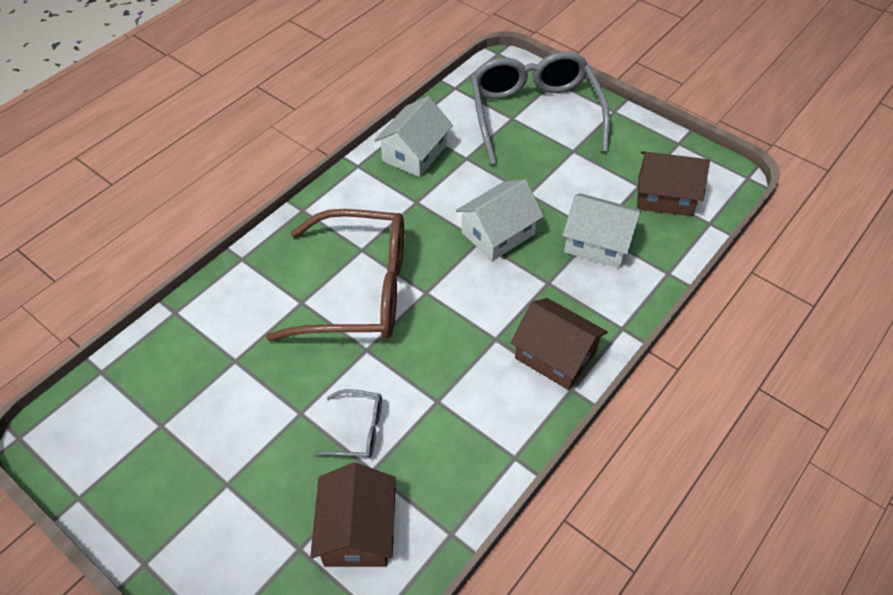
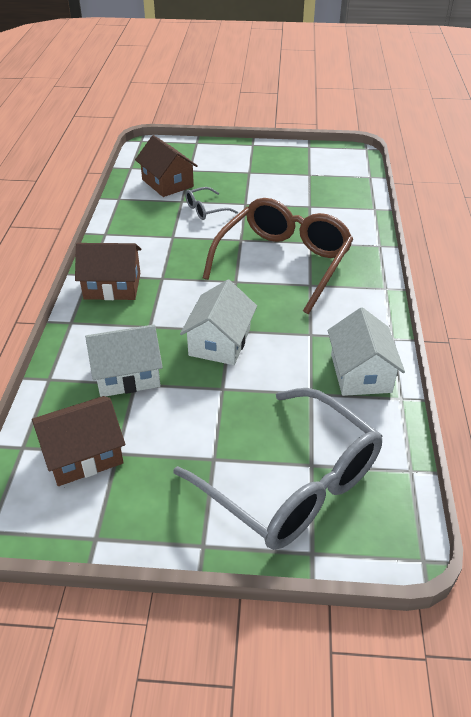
camera: 145 degrees right, 10 degrees down
brown glasses [266,209,404,341] -> brown glasses turned 150 degrees clockwise [203,198,353,314]

